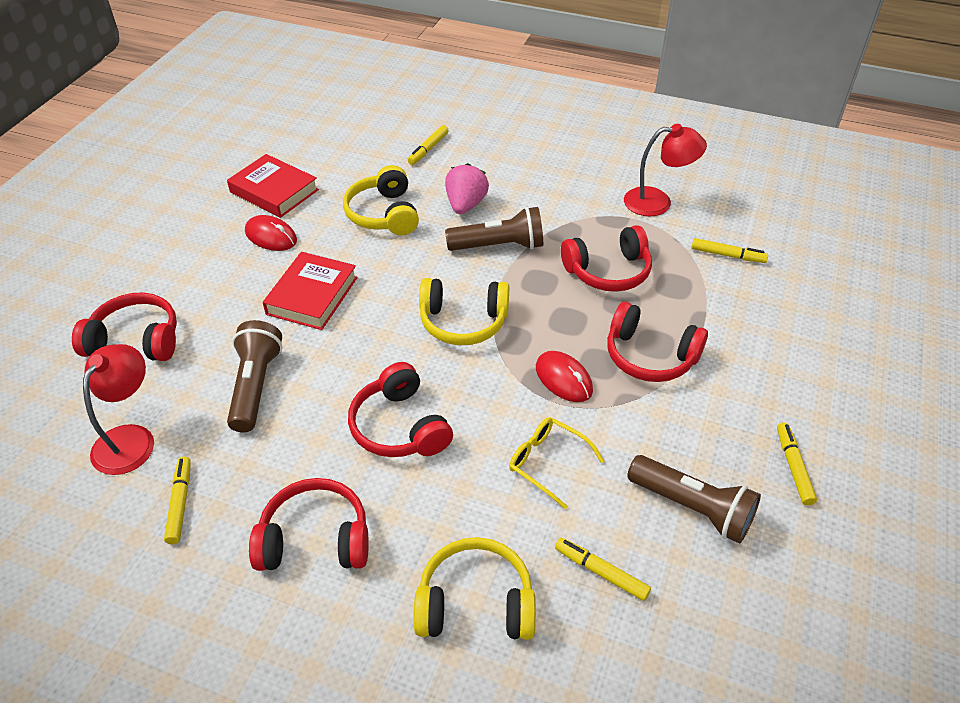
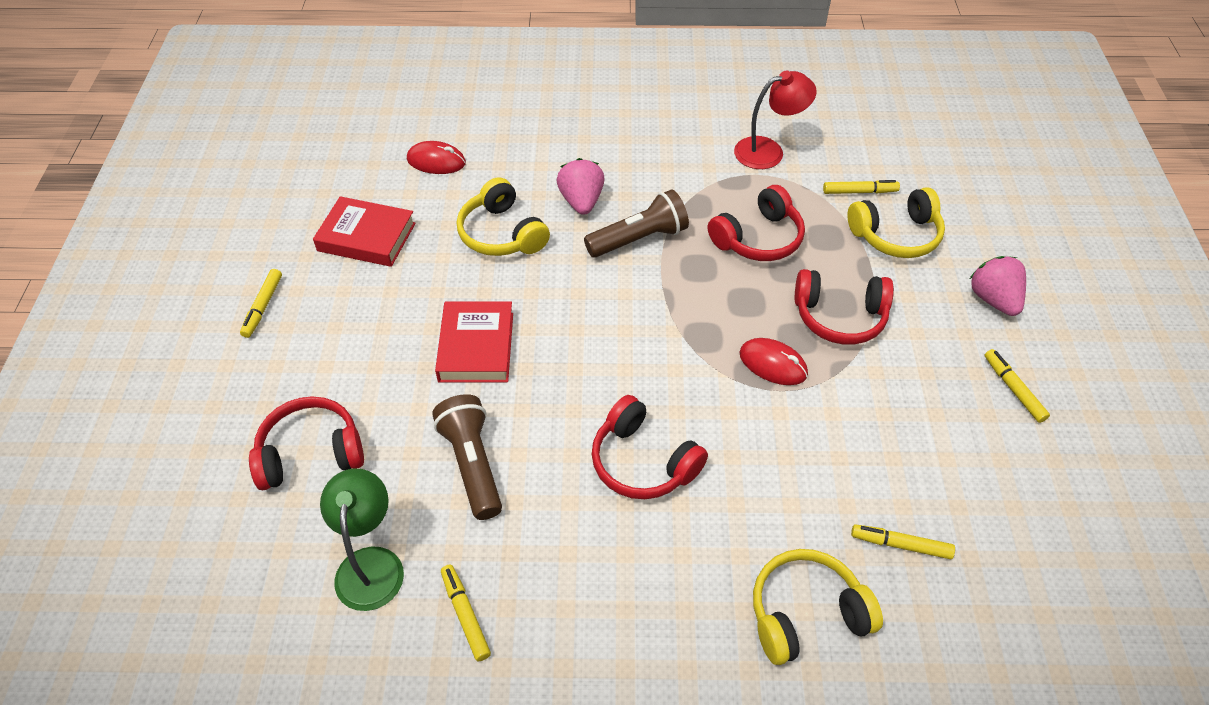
camera: 20 degrees left, 5 degrees up
red lamp [83,344,154,475] -> green lamp [320,468,404,611]
red mouse [245,215,297,251] -> red mouse moved to [407,141,466,174]
red headphones [249,478,369,571] -> none
yellow marker [408,125,449,165] -> yellow marker moved to [240,269,282,338]
yellow headphones [419,278,509,345] -> yellow headphones moved to [847,187,945,258]
yellow glasses [509,417,604,509] -> none
brown flashlight [627,455,761,544] -> none
none -> pink strawberry [970,256,1026,316]

